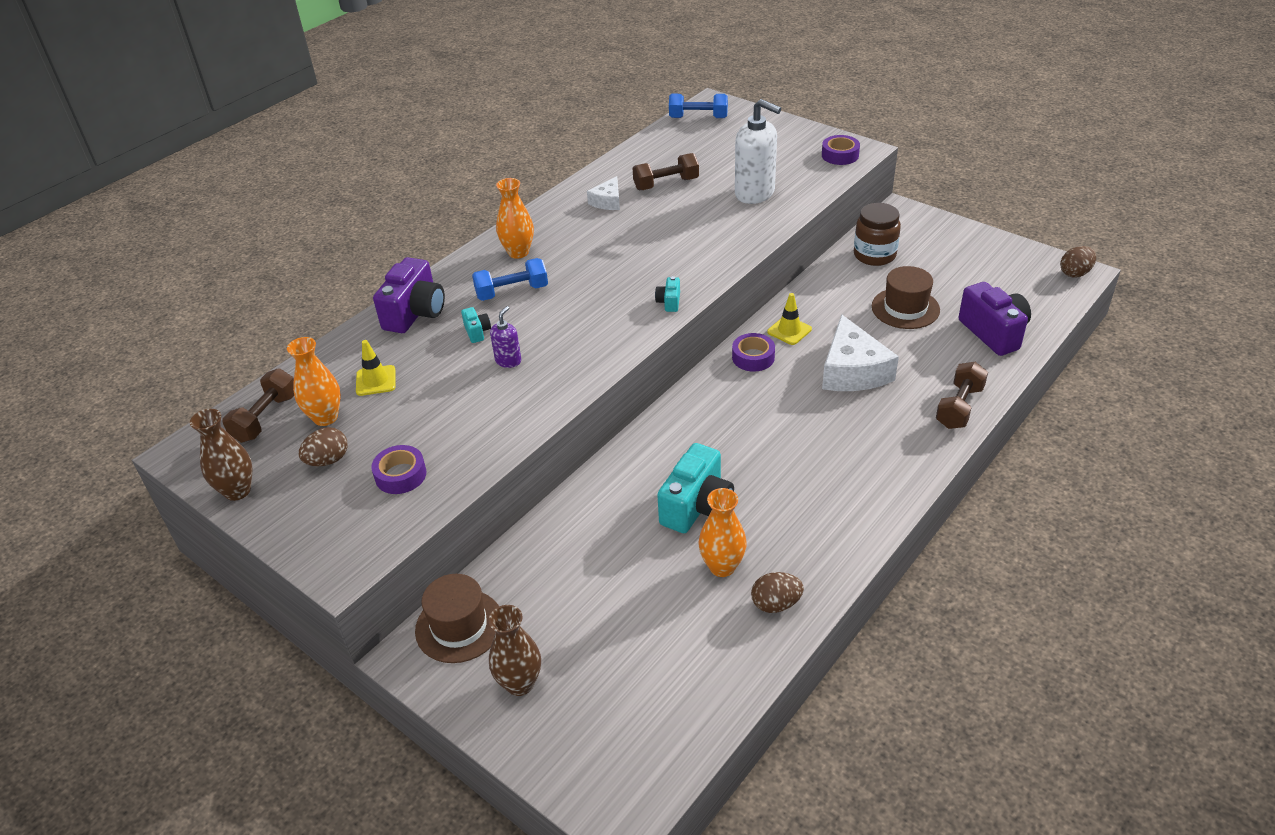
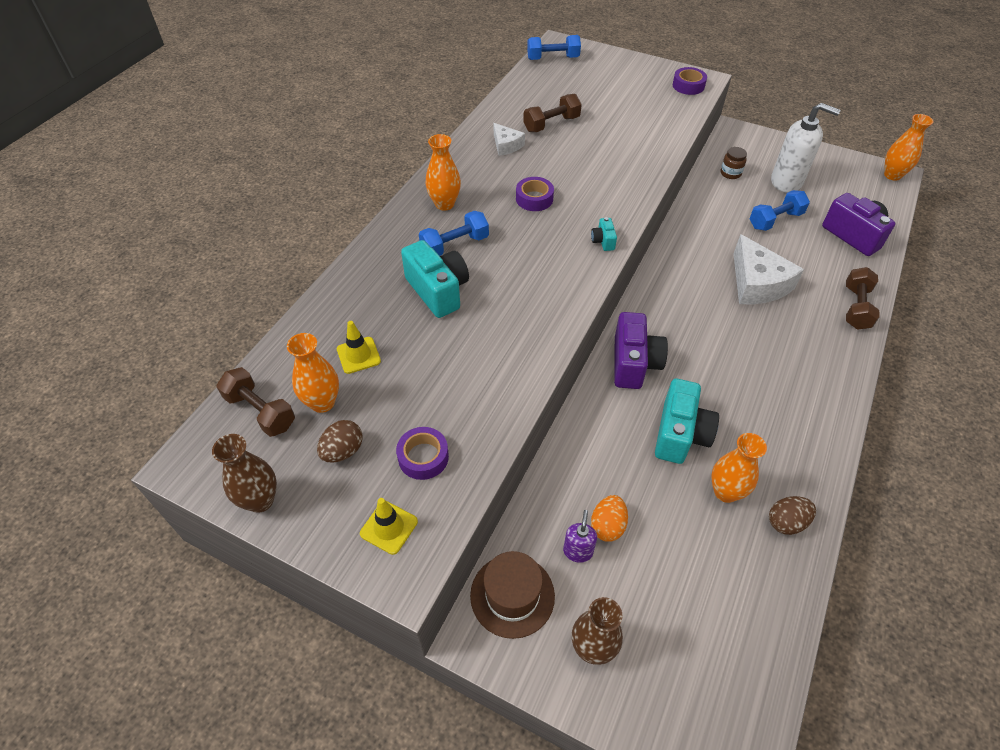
camera: 15 degrees left, 10 degrees up
brown dumbbell [222,369,294,443] -> brown dumbbell turned 60 degrees counterclockwise [217,367,295,437]
purple camera [373,257,445,333] -> purple camera moved to [614,312,668,389]
turquoise camera [461,307,491,343] -> turquoise camera [401,240,469,318], size x2.17
purple soap dispenser [490,306,521,368] -> purple soap dispenser moved to [563,510,597,563]
white cheese [587,176,620,210] -> white cheese turned 45 degrees counterclockwise [494,123,525,156]
purple tape [732,333,775,372] -> purple tape moved to [516,177,554,211]
white soap dispenser [735,99,781,204] -> white soap dispenser moved to [771,103,841,193]
yellow traffic cone [767,293,812,345] -> yellow traffic cone moved to [360,498,418,555]
brown jar [854,203,901,266] -> brown jar [721,147,747,179], size x0.59
brown hat [872,266,940,329] -> blue dumbbell [749,190,810,231]
brown egg [1060,246,1096,278] -> orange vase [884,114,933,181]
none -> orange egg [591,495,628,542]

